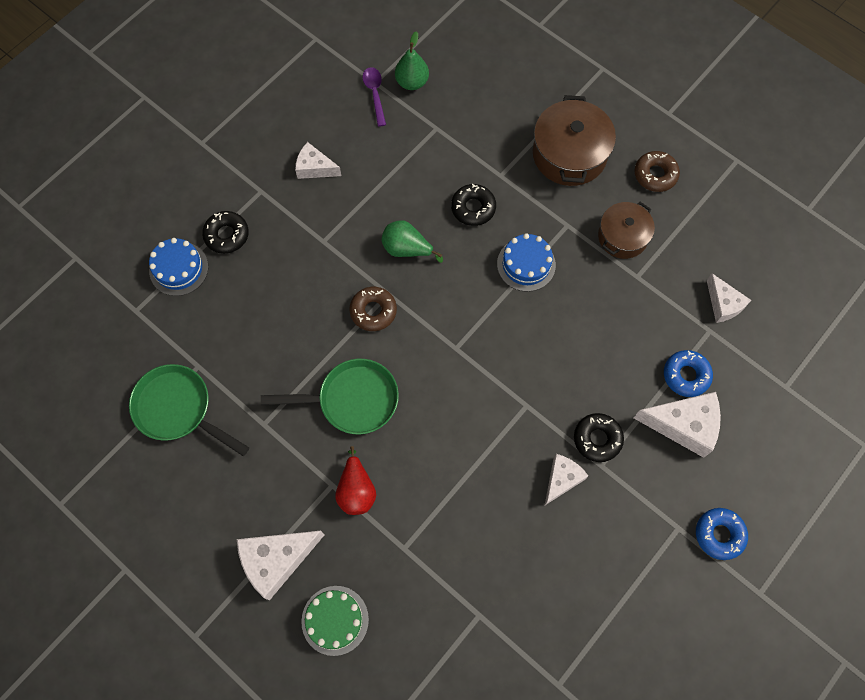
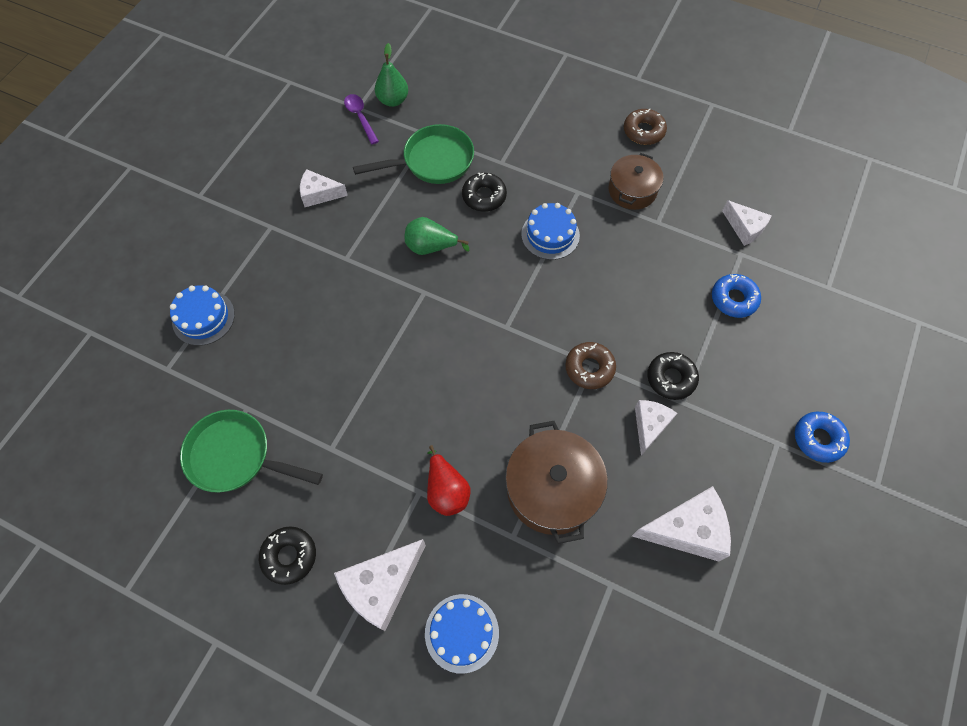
camera: 15 degrees left, 5 degrees down
black donut [202,211,249,254] -> black donut moved to [259,526,316,585]
green pan [261,359,399,434] -> green pan moved to [353,124,474,184]
green cake [301,586,369,656] -> blue cake [425,594,499,674]
brown donut [350,287,397,331] -> brown donut moved to [565,342,616,389]
brown pot [533,95,616,186] -> brown pot moved to [505,421,608,544]
white cheese [634,392,721,458] -> white cheese moved to [632,486,731,561]

